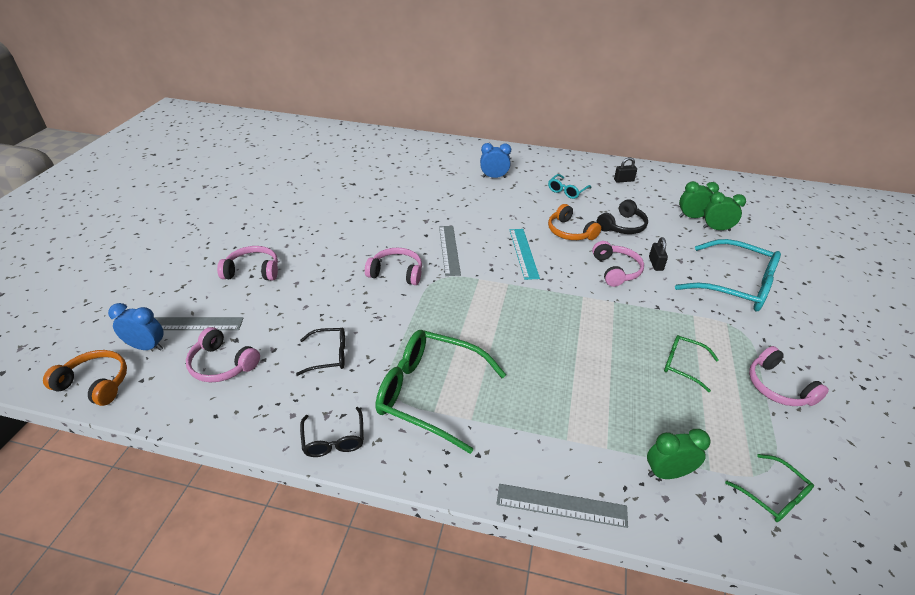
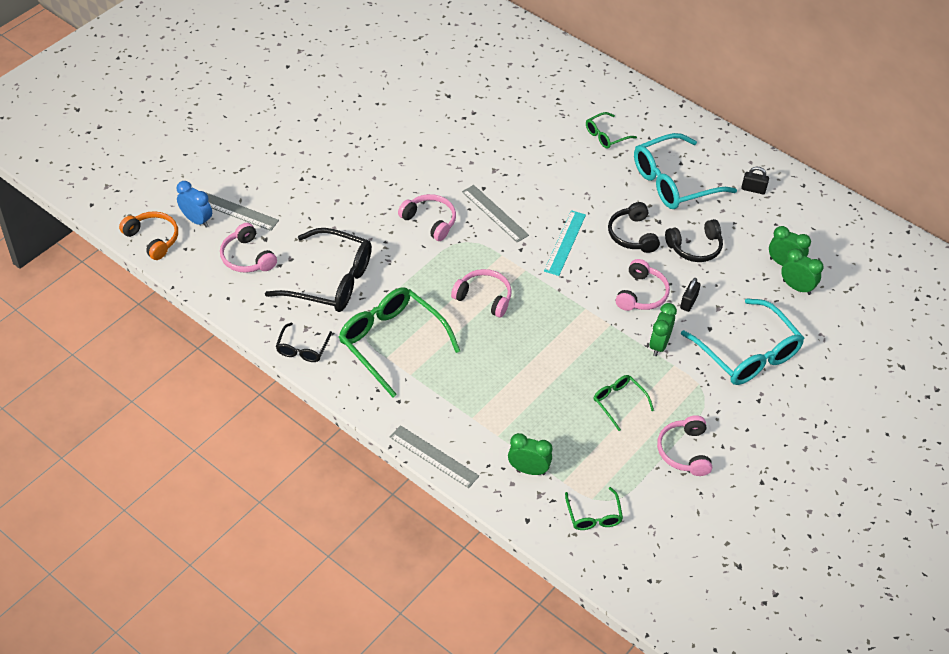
camera: 25 degrees right, 10 degrees up
pink headphones [217,246,278,281] -> pink headphones moved to [451,269,512,318]
black glasses [296,328,345,376] -> black glasses [265,228,372,312], size x2.00
grey ruler [439,226,461,276] -> grey ruler turned 60 degrees counterclockwise [462,185,529,243]
blue clock [480,143,511,178] -> green glasses [586,112,637,149]
turquoise glasses [548,174,592,199] -> turquoise glasses [634,133,737,209], size x2.00
orange headphones [548,204,601,240] -> black headphones [608,202,660,253]
none -> green clock [649,303,677,356]

